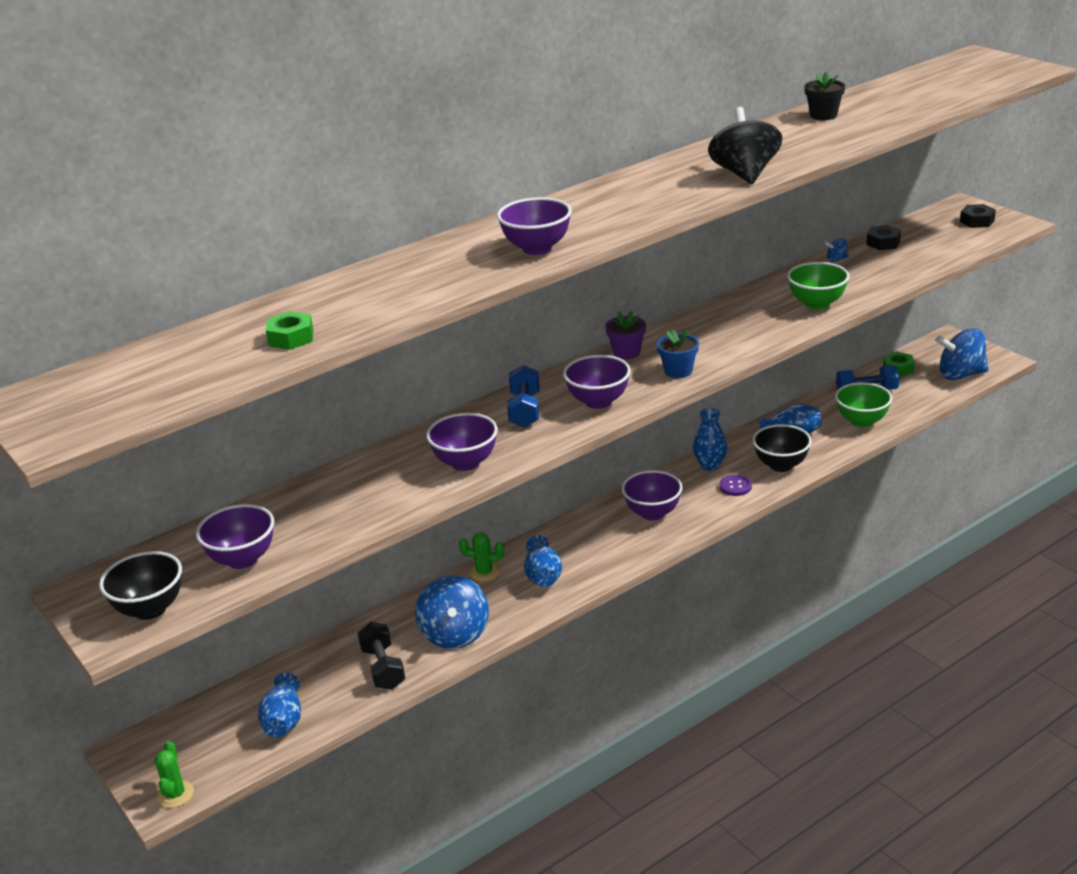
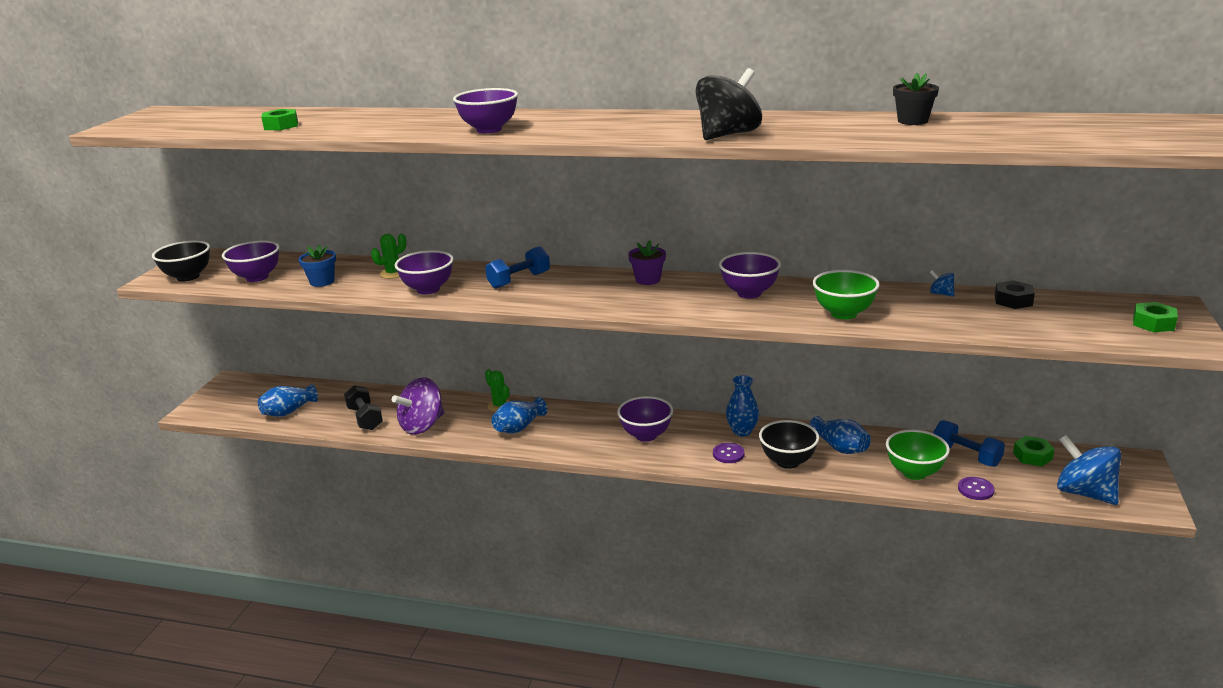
camera: 50 degrees right, 5 degrees down
green cactus [155,741,194,808] -> green cactus moved to [371,234,406,279]
black dumbbell [358,622,405,690] -> black dumbbell turned 60 degrees counterclockwise [344,385,383,430]
blue spinning top [415,575,489,649] -> purple spinning top [392,377,444,435]
purple bowl [563,355,631,409] -> purple bowl moved to [719,252,781,298]
blue flower pot [657,330,699,378] -> blue flower pot moved to [299,244,336,287]
black nut [960,204,996,228] -> green nut [1133,302,1178,332]
none -> purple button [958,477,995,500]

